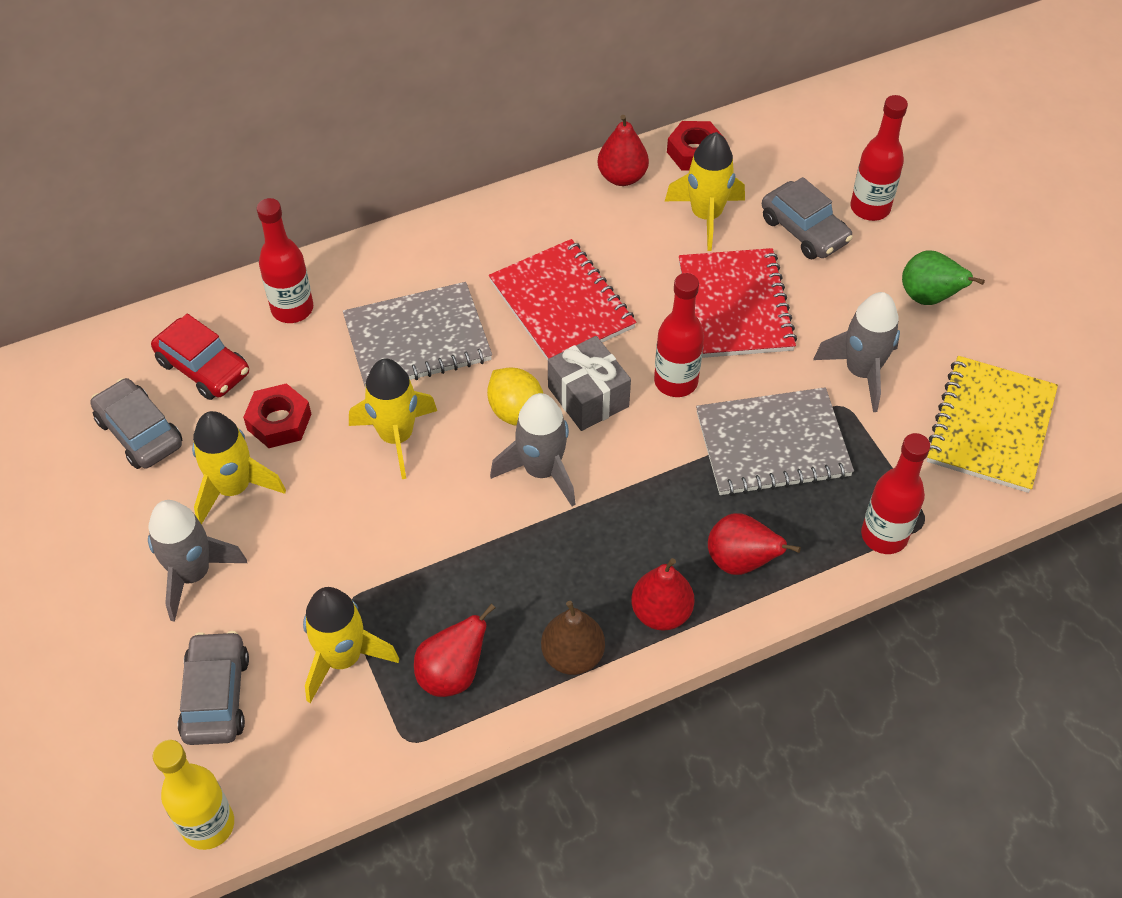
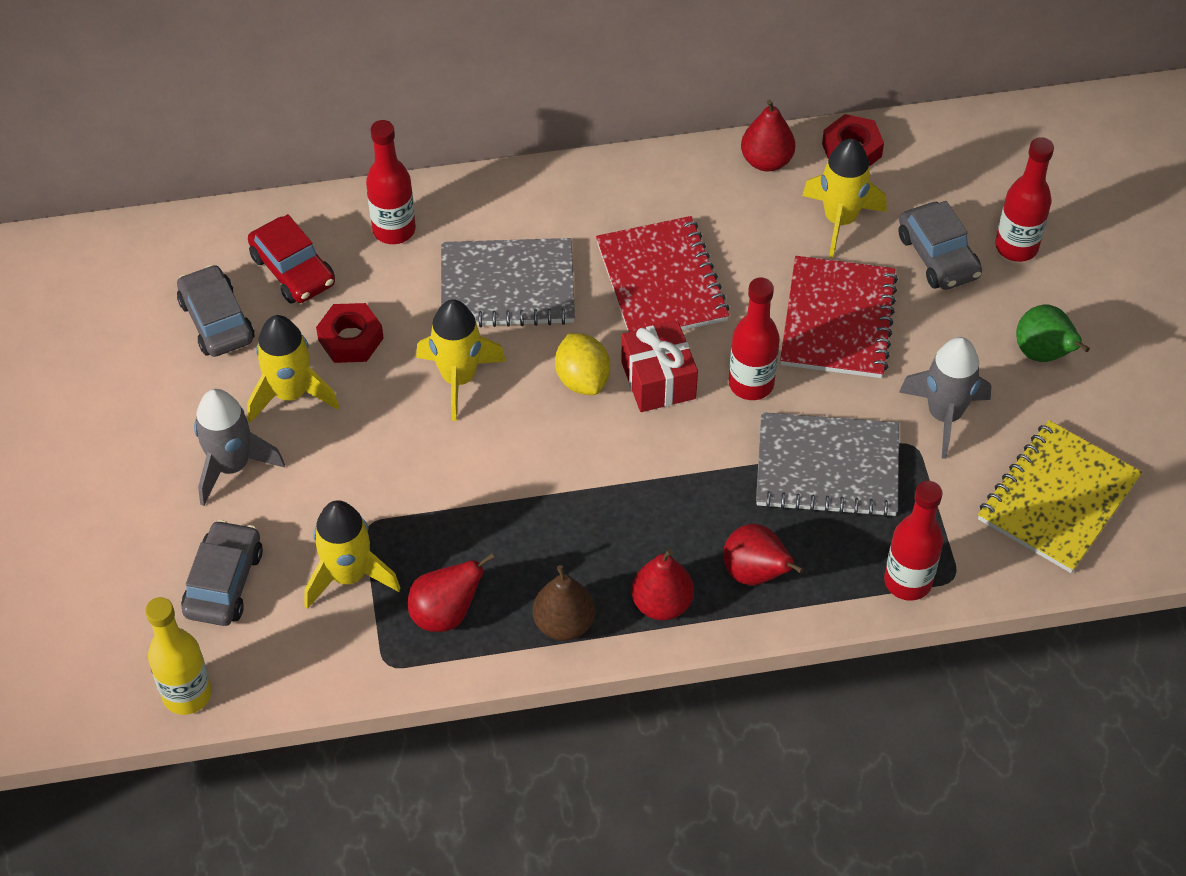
camera: 15 degrees right, 0 degrees up
grey rocket [490,393,575,506] -> none
grey gift [548,336,631,431] -> red gift [621,321,698,412]

